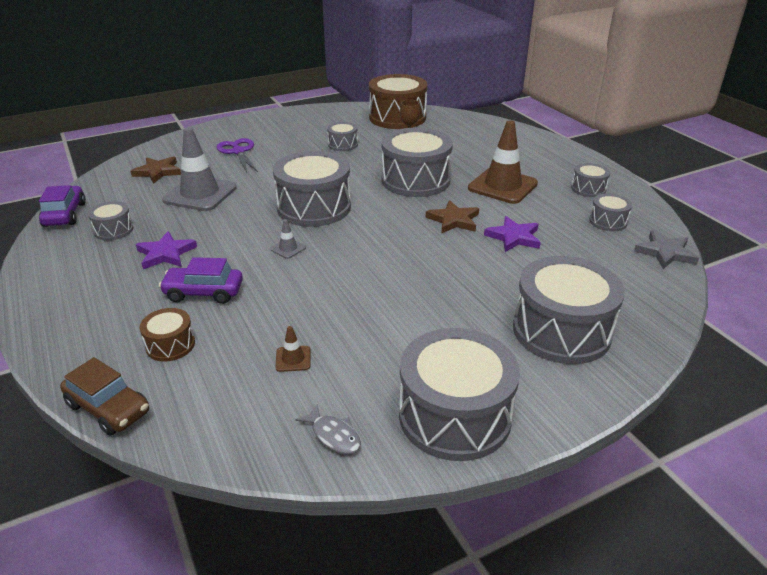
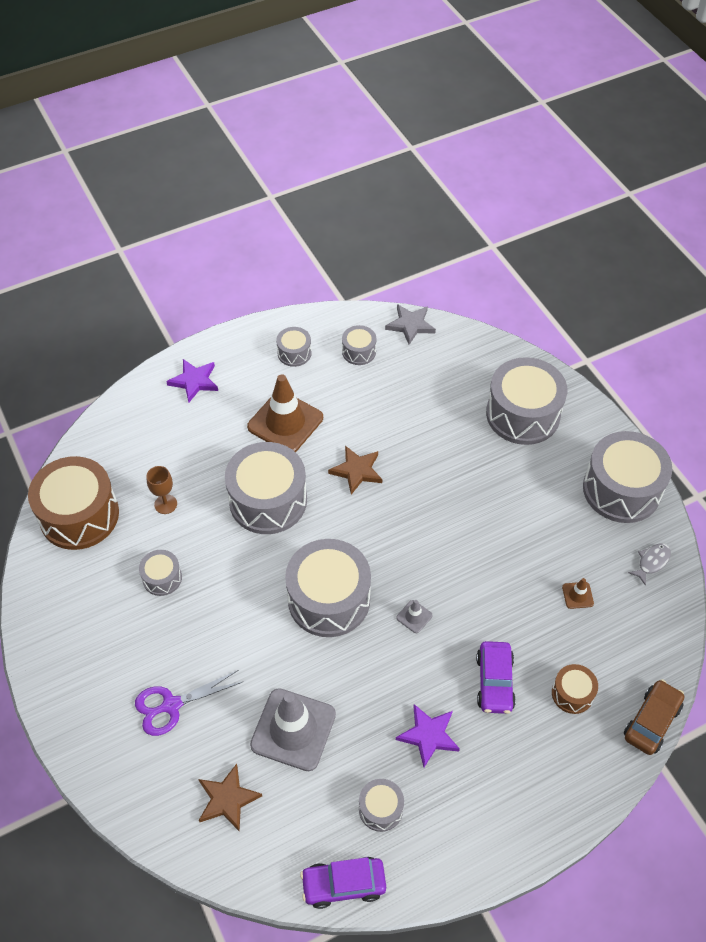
camera: 90 degrees left, 20 degrees up
purple star [484,216,541,252] -> purple star moved to [166,359,218,402]

